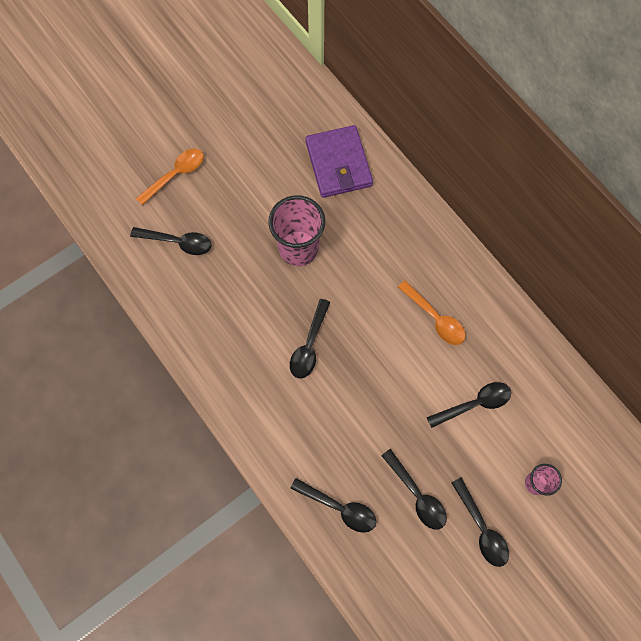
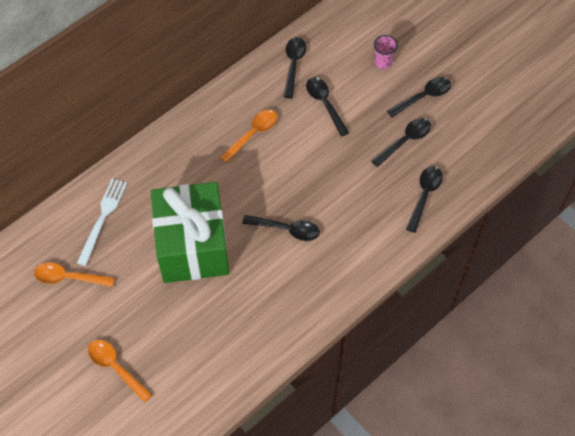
camera: 95 degrees left, 10 degrees down
black spoon [130,227,211,255] -> black spoon moved to [284,37,306,99]
pink cup [268,195,325,266] -> green gift [151,182,229,283]
purple wallet [305,125,373,198] -> white fork [77,178,127,266]
none -> orange spoon [34,263,115,287]

